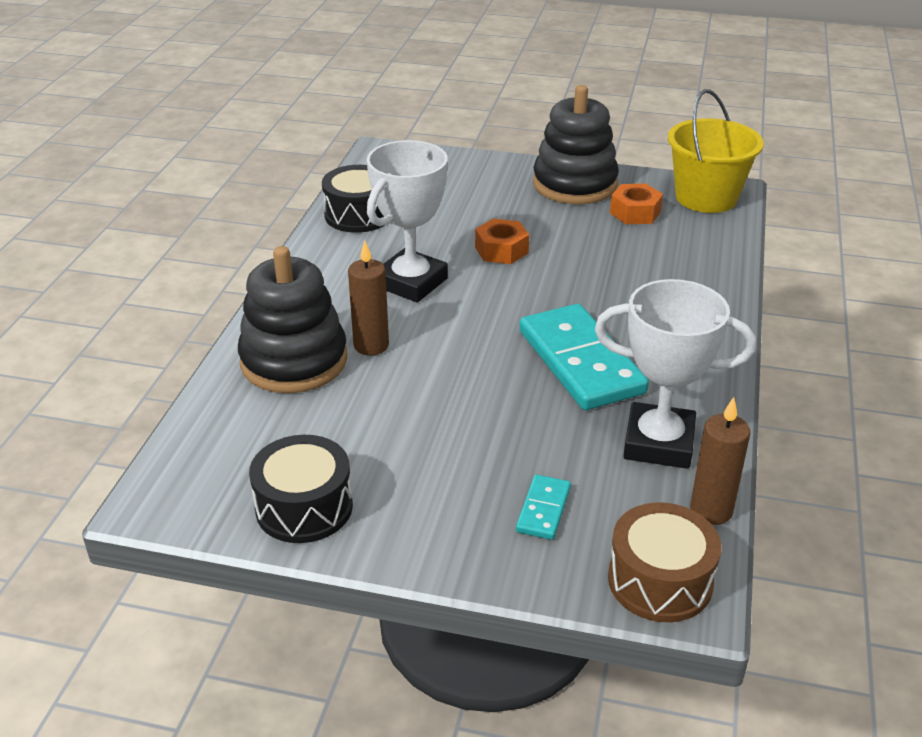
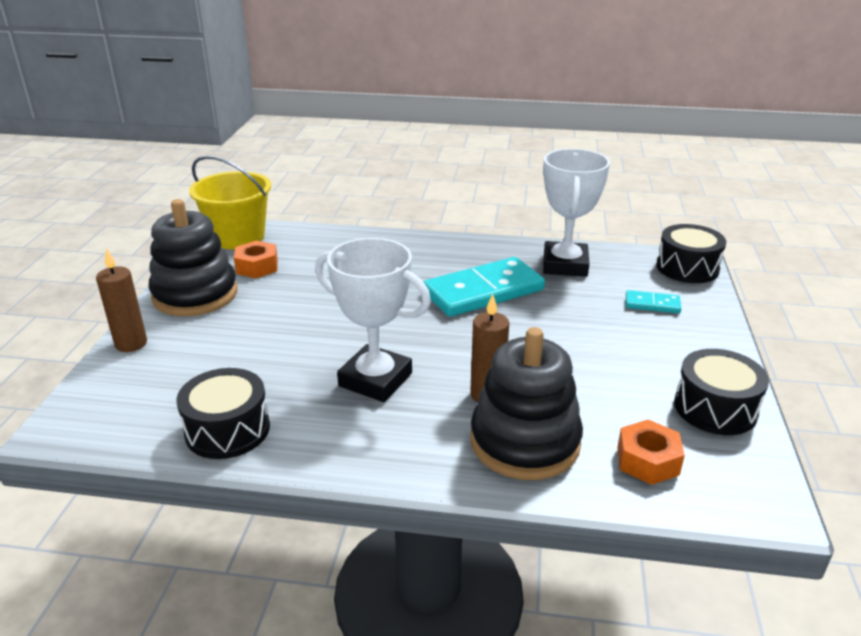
camera: 95 degrees left, 5 degrees down
orange nut [475,219,529,264] -> orange nut moved to [617,420,685,485]
brown drum [608,502,721,622] -> black drum [656,224,726,283]
brown candle [690,397,750,525] -> brown candle moved to [96,248,147,352]

